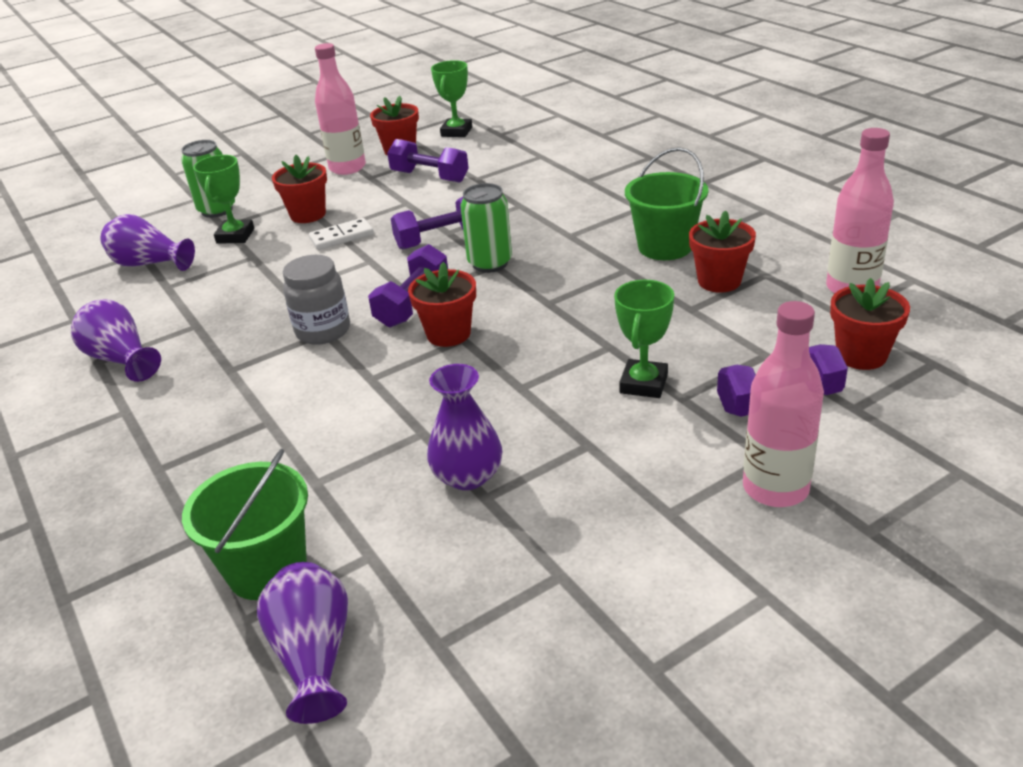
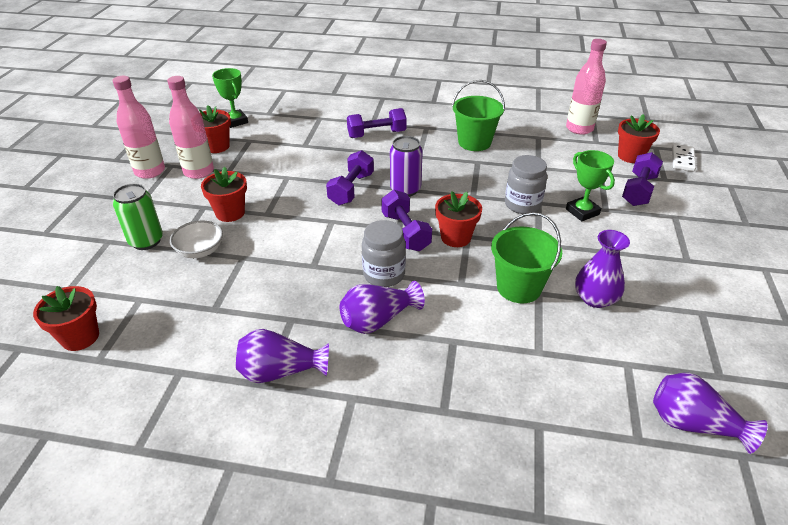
camera: 50 degrees left, 5 degrees up
purple vase [101,214,195,271] -> purple vase moved to [340,281,425,334]
green bucket [182,449,308,600] -> green bucket moved to [491,212,562,303]
green trophy [193,155,254,244] -> white bowl [170,221,223,258]
white domino [309,218,374,250] -> white domino moved to [672,144,696,171]
purple dumbbell [387,139,469,183] -> purple dumbbell moved to [347,108,407,138]
green can [460,183,512,273] -> purple can [390,136,423,197]
red flower pot [689,210,756,292] -> red flower pot moved to [33,286,99,351]
pink bottle [743,301,824,507] -> pink bottle moved to [112,76,165,179]
none -> grey jar [505,155,547,214]

